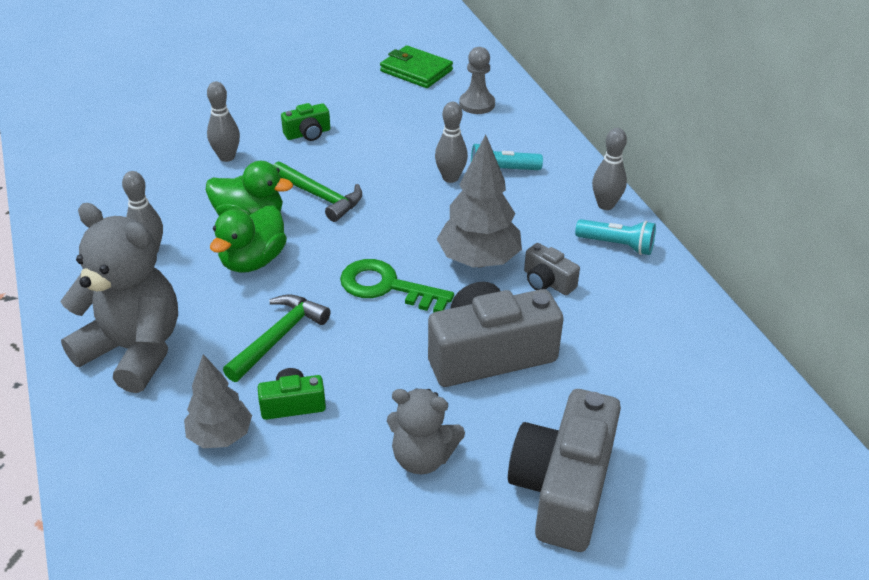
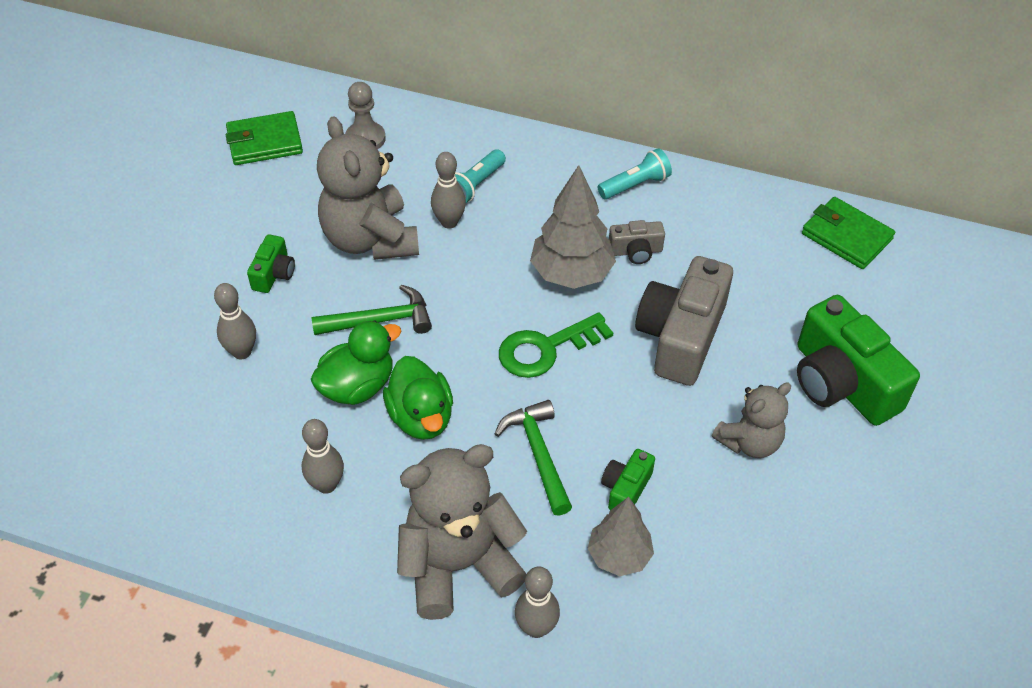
camera: 50 degrees left, 10 degrees up
grey camera [508,389,621,552] -> green camera [797,295,920,426]
grey bowling pin [592,128,627,210] -> grey bowling pin moved to [515,567,560,638]
none -> grey teddy bear [317,116,419,260]
none -> green wallet [802,197,895,269]

